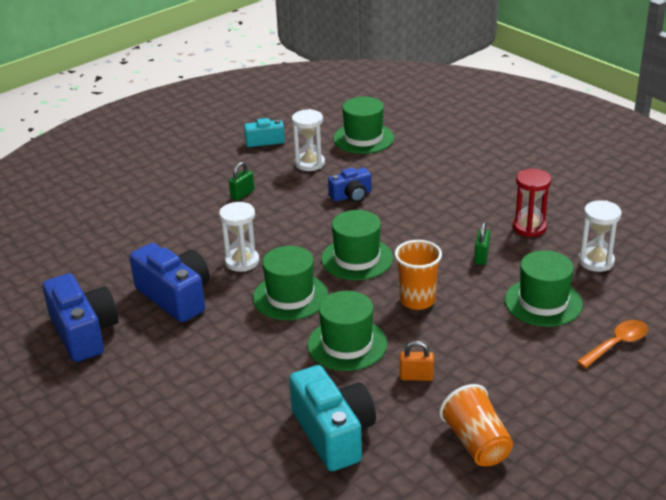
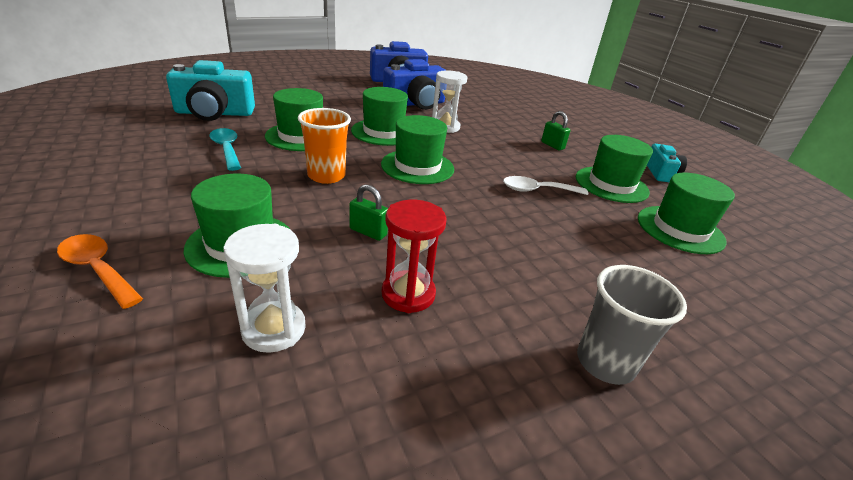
camera: 100 degrees right, 0 degrees up
white hourglass [292,109,325,171] -> green hat [576,135,653,203]
blue camera [328,168,372,202] -> white spoon [503,176,588,195]
orange padlock [400,341,434,381] -> turquoise spoon [210,128,241,171]
orange cup [439,384,513,466] -> none
orange spoon [576,320,648,368] -> orange spoon turned 150 degrees clockwise [57,234,143,309]
none -> grey cup [577,265,687,385]

